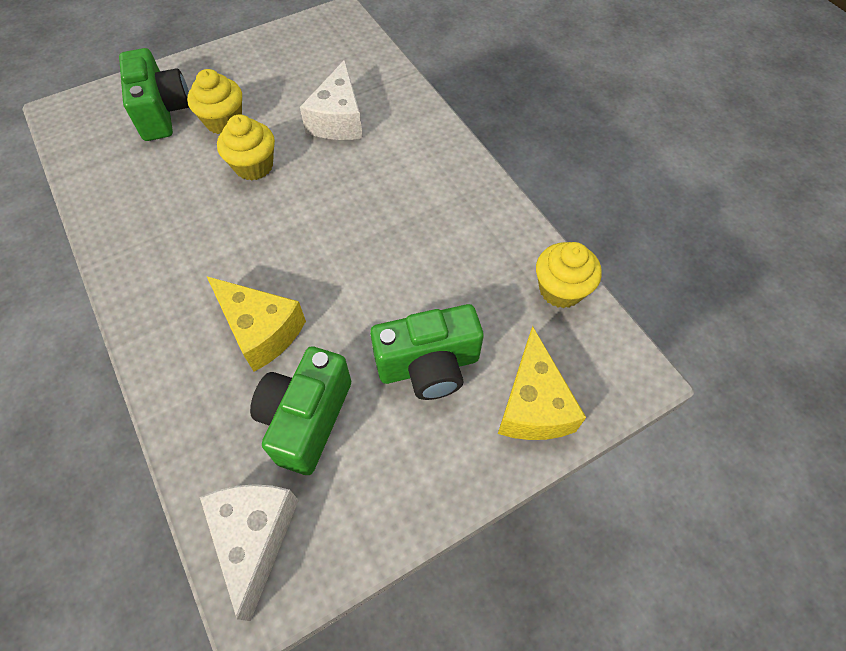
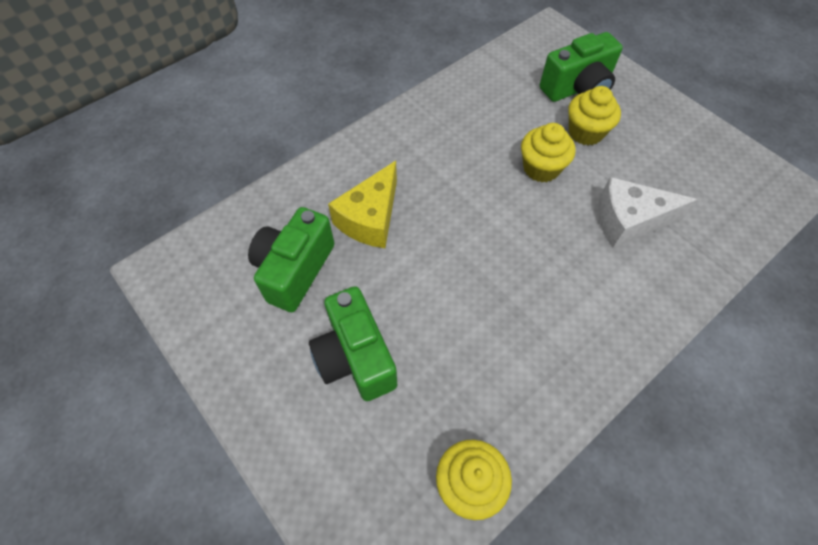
camera: 80 degrees right, 0 degrees up
white cheese [200,484,299,621] -> none
green camera [250,346,351,475] -> green camera turned 75 degrees counterclockwise [248,207,335,312]
yellow cheese [498,326,586,440] -> none

